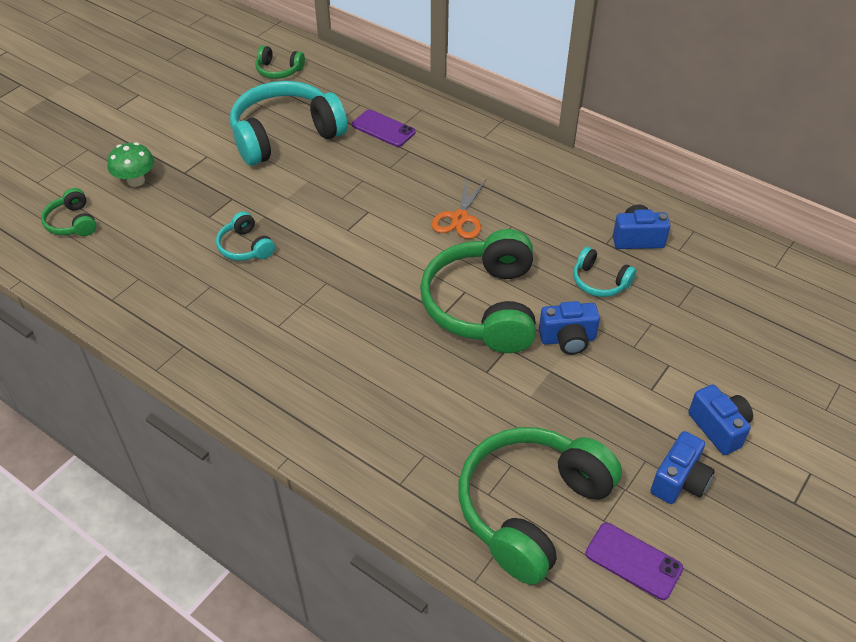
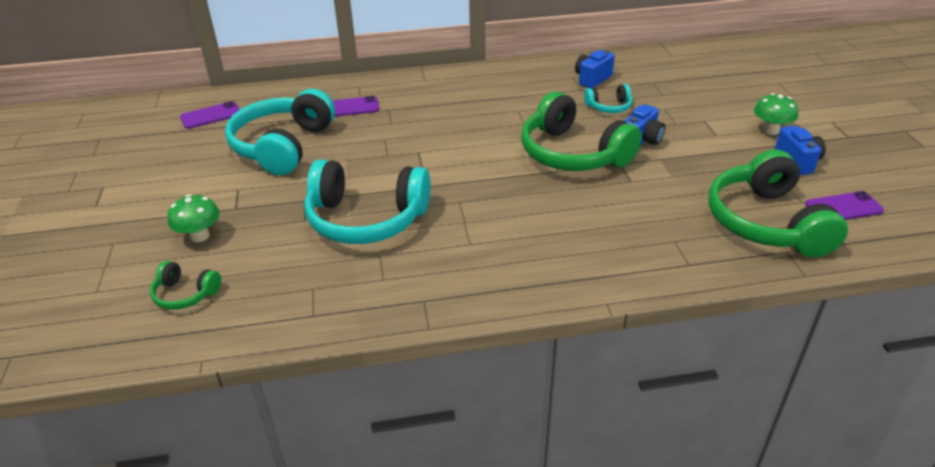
camera: 45 degrees left, 10 degrees down
turquoise headphones [216,211,275,261] -> turquoise headphones [304,159,431,244], size x2.16
green headphones [256,45,305,79] -> purple phone [180,101,240,129]
orange scissors [432,177,486,239] -> none
blue camera [688,384,753,455] -> green mushroom [754,93,798,135]

